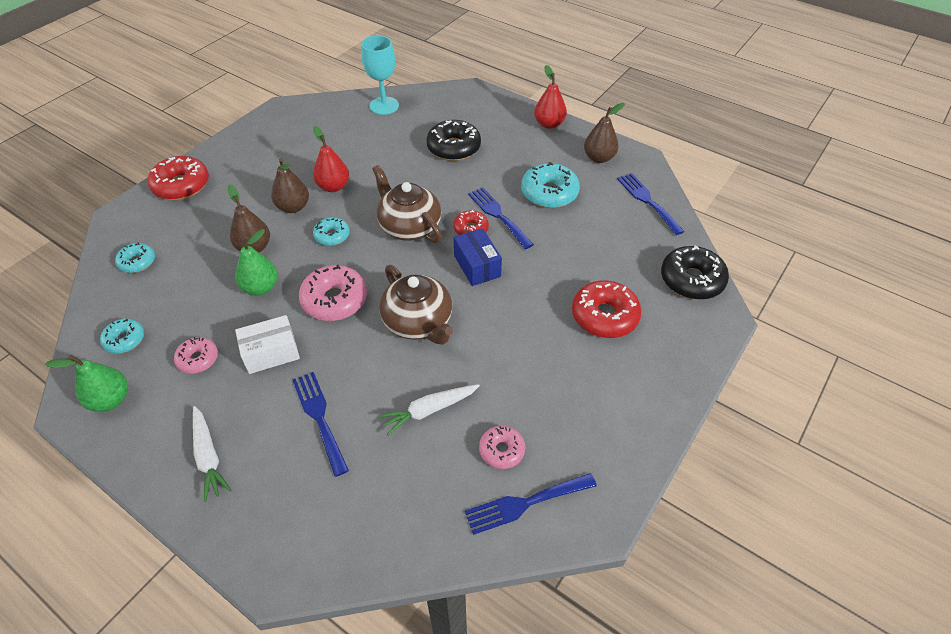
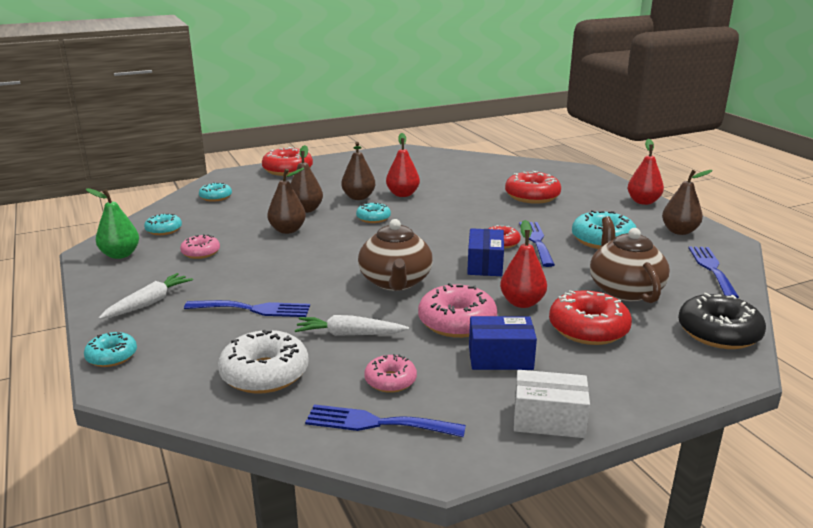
camera: 30 degrees right, 25 degrees down
white carrot [193,406,231,502] -> white carrot turned 150 degrees counterclockwise [99,273,193,319]
green pear [235,229,278,296] -> brown pear [267,168,306,234]
white box [235,315,300,374] -> white box moved to [514,370,590,438]
blue fork [293,372,349,477] -> blue fork turned 90 degrees clockwise [184,300,310,317]
pink donut [299,265,367,321] -> pink donut moved to [418,283,497,338]
turquoise goblet [361,35,399,115] -> none
brown teapot [372,165,442,243] -> brown teapot moved to [590,216,670,303]
black donut [426,120,481,161] -> red donut [505,171,561,204]
none -> turquoise donut [84,332,137,367]
none -> white donut [218,330,309,394]
none -> blue box [469,316,537,370]
none -> red pear [500,220,547,308]

